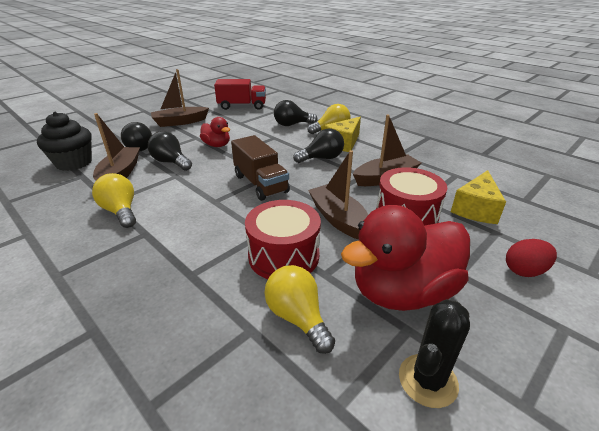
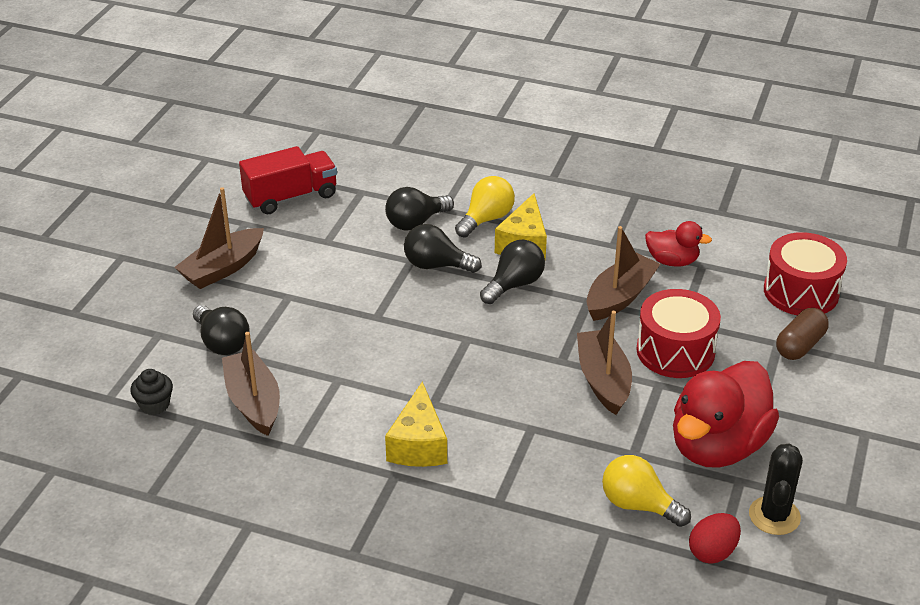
camera: 25 degrees left, 5 degrees up
black cupcake [37,112,92,171] -> black cupcake [130,369,173,415], size x0.54
yellow light bulb [92,173,136,228] -> none
black light bulb [148,131,192,171] -> black light bulb moved to [404,224,482,273]
red duck [200,117,230,147] -> red duck moved to [645,221,712,267]
brown truck [231,135,290,201] -> none
red drum [245,200,321,279] -> red drum moved to [764,232,847,315]
brown boat [308,150,368,239] -> brown boat turned 45 degrees clockwise [577,311,632,415]
yellow cheese [451,170,506,224] -> yellow cheese moved to [385,381,447,467]
red egg [506,239,557,277] -> red egg moved to [689,513,741,564]
none -> brown capsule [776,308,829,360]

